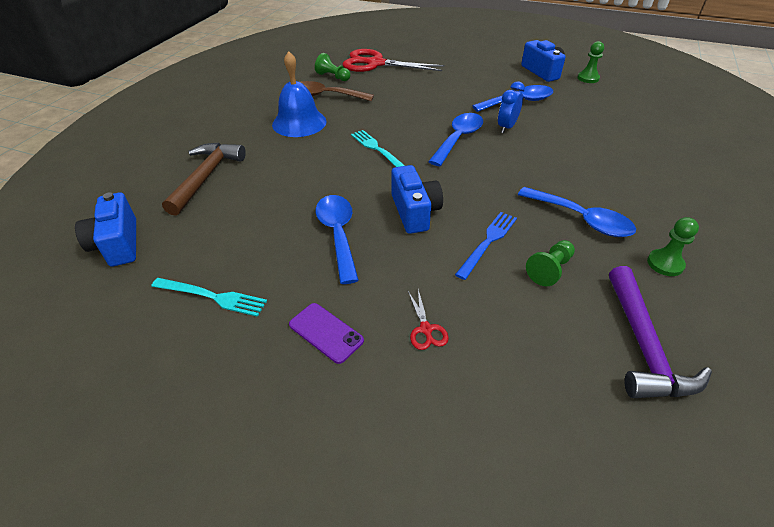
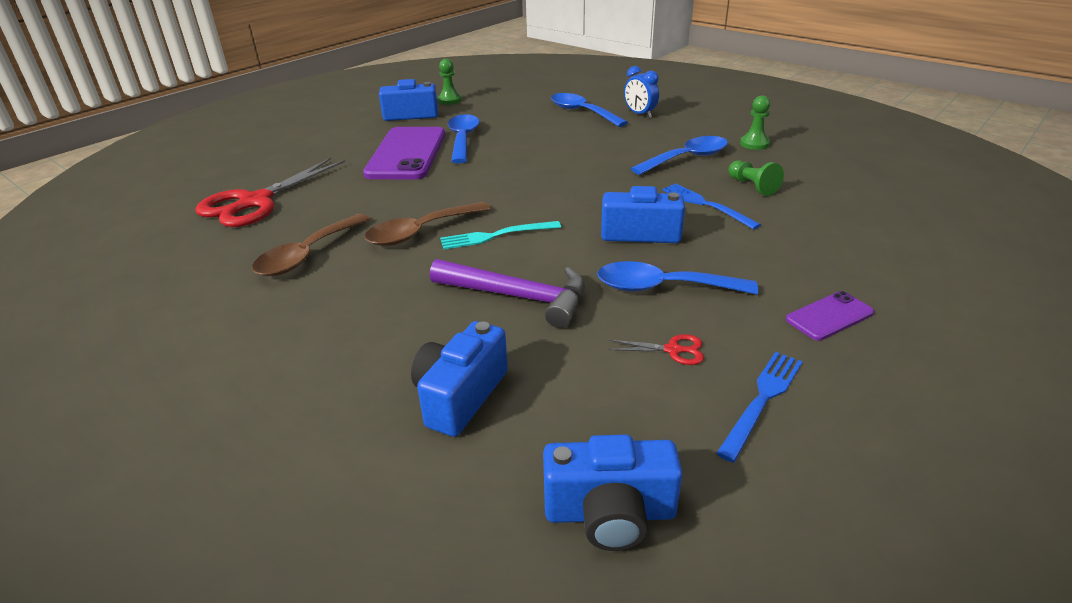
camera: 70 degrees left, 10 degrees down
turquoise fork [151,278,267,317] -> blue fork [716,352,803,462]
brown hammer [162,143,246,216] -> blue camera [411,321,508,437]
blue bell [272,51,326,137] -> none
green pawn [315,53,351,81] -> none
red scissors [408,289,449,350] -> red scissors moved to [609,334,704,365]
blue spoon [428,113,483,166] -> blue spoon moved to [551,93,628,127]
blue clock [498,81,525,133] -> blue clock moved to [624,66,659,118]
purple hammer [609,266,712,398] -> purple hammer moved to [430,259,585,328]
none -> purple phone [363,127,445,179]
none -> brown spoon [364,202,491,246]

